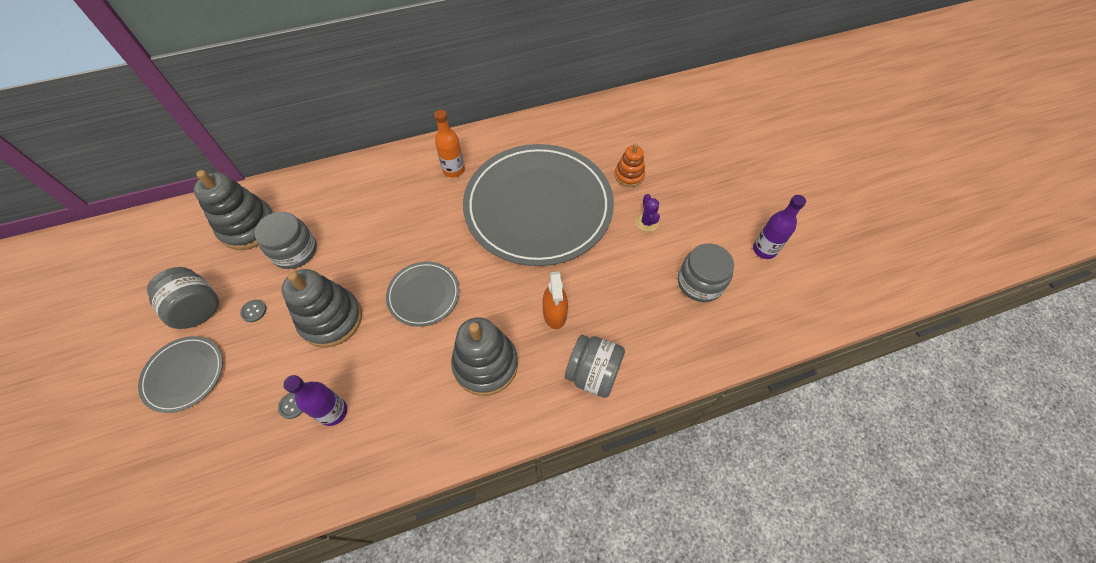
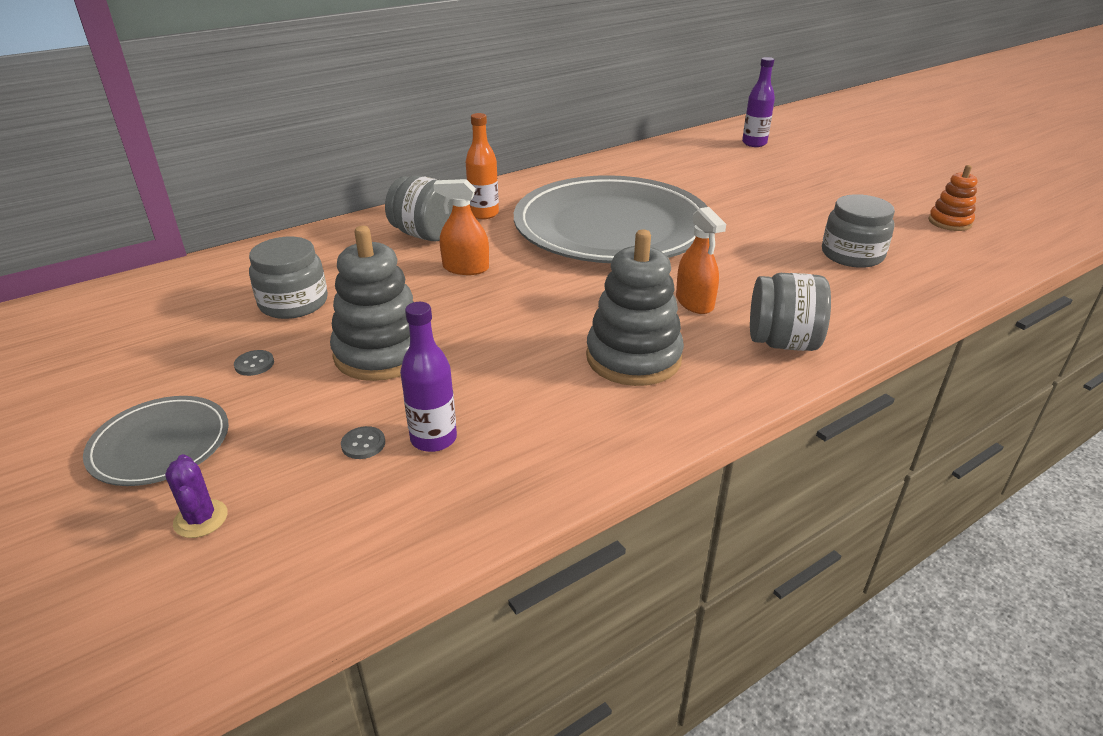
camera: 15 degrees left, 25 degrees down
grey jar [147,267,219,329] -> grey jar moved to [385,175,453,241]
grey stacking toy [194,170,274,250] -> none
grey plate [386,262,460,327] -> none
orange stacking toy [615,143,645,187] -> orange stacking toy moved to [928,165,977,231]
purple cactus [636,194,660,232] -> purple cactus moved to [165,454,228,538]
purple bottle [753,195,806,259] -> purple bottle moved to [742,57,775,147]
none -> orange spray bottle [433,179,489,275]

